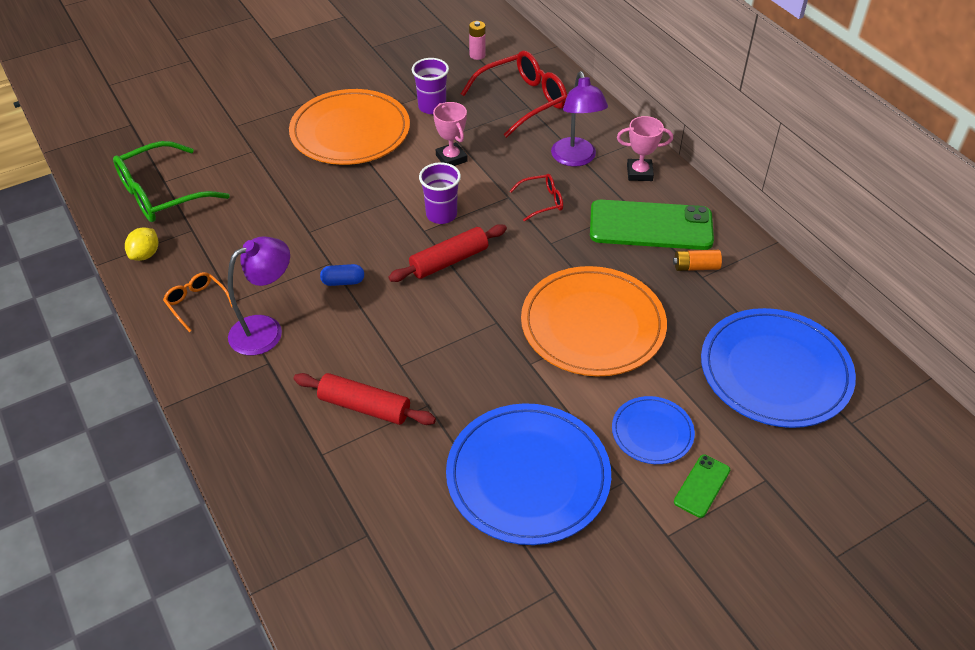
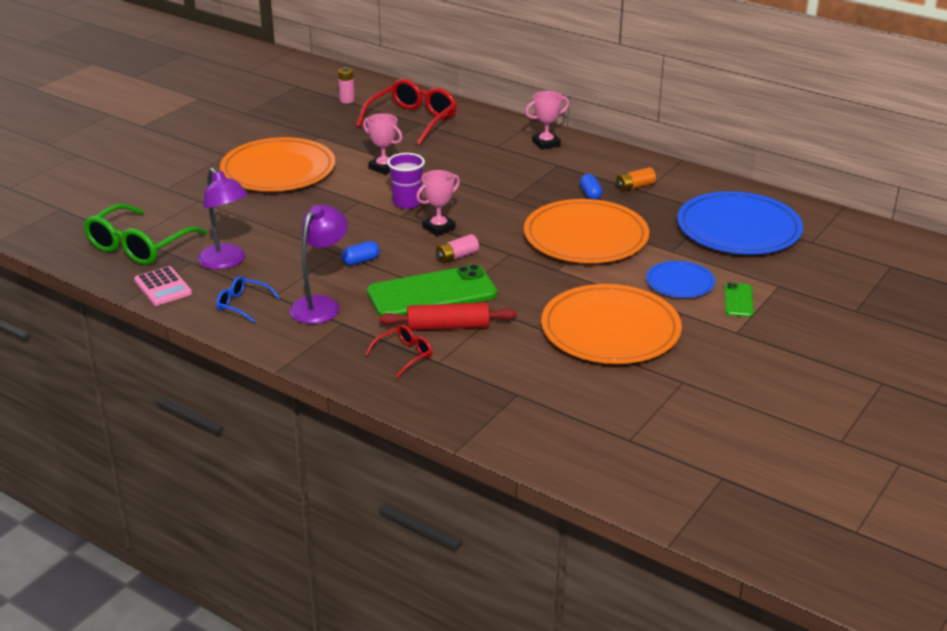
camera: 25 degrees left, 15 degrees down
yellow lemon [125,227,158,261] -> pink calculator [134,266,192,306]
orange glasses [163,272,233,332] -> blue glasses [216,276,280,323]
red rolling pin [388,224,507,282] -> pink trophy [416,170,460,236]
purple cup [412,58,449,114] -> none
blue plate [446,403,611,545] -> orange plate [541,284,682,364]
red glasses [510,174,563,222] -> red glasses moved to [365,325,433,378]
purple lamp [551,71,608,167] -> purple lamp moved to [198,168,248,269]
green phone [590,200,714,250] -> green phone moved to [367,264,497,317]
none -> pink battery [436,234,479,263]
none -> blue capsule [580,174,602,200]

